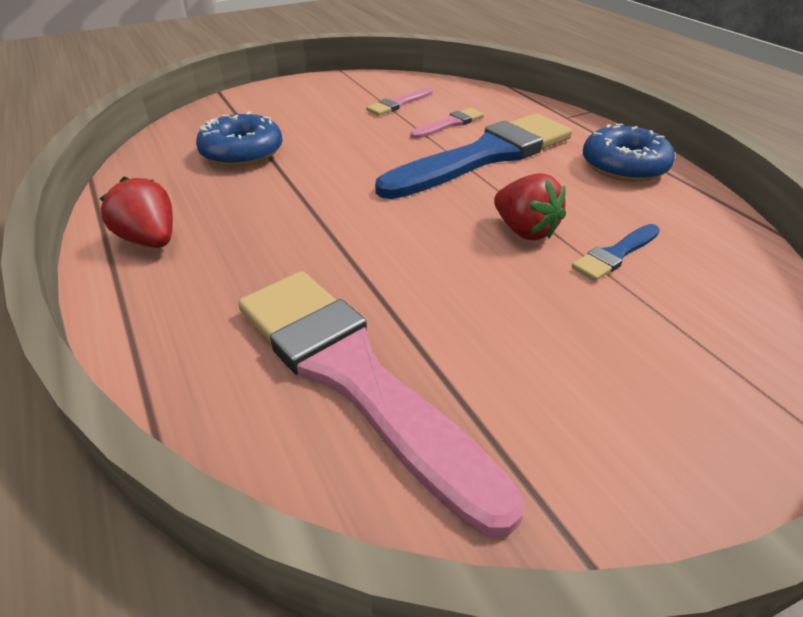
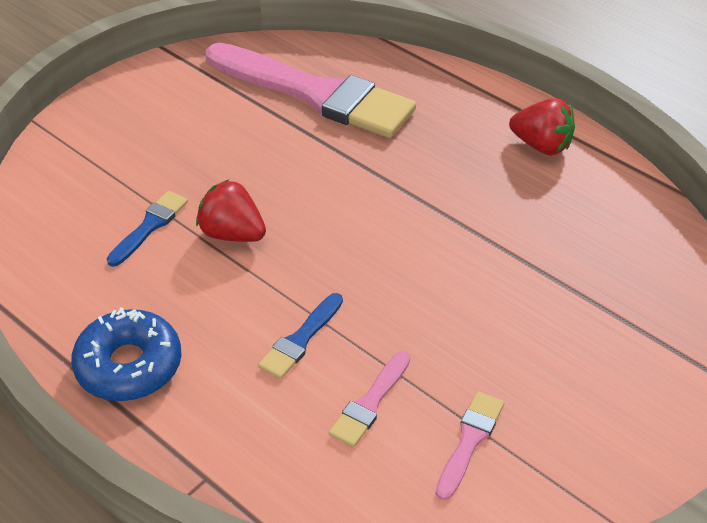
camera: 160 degrees right, 5 degrees up
blue donut [196,111,283,167] -> none
blue brush [375,113,572,199] -> blue brush [258,293,343,379], size x0.42

